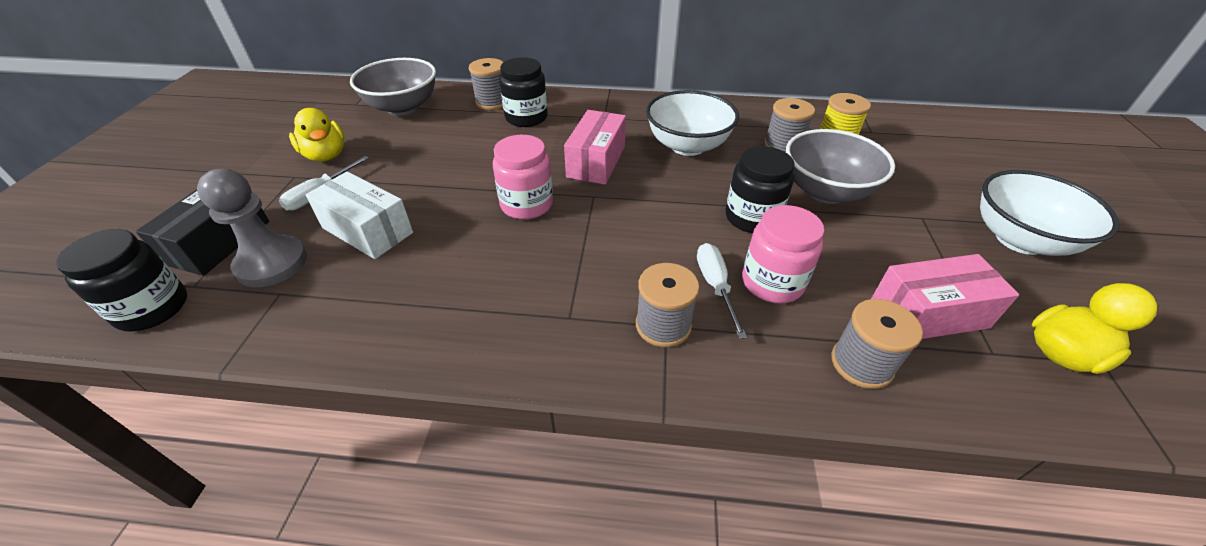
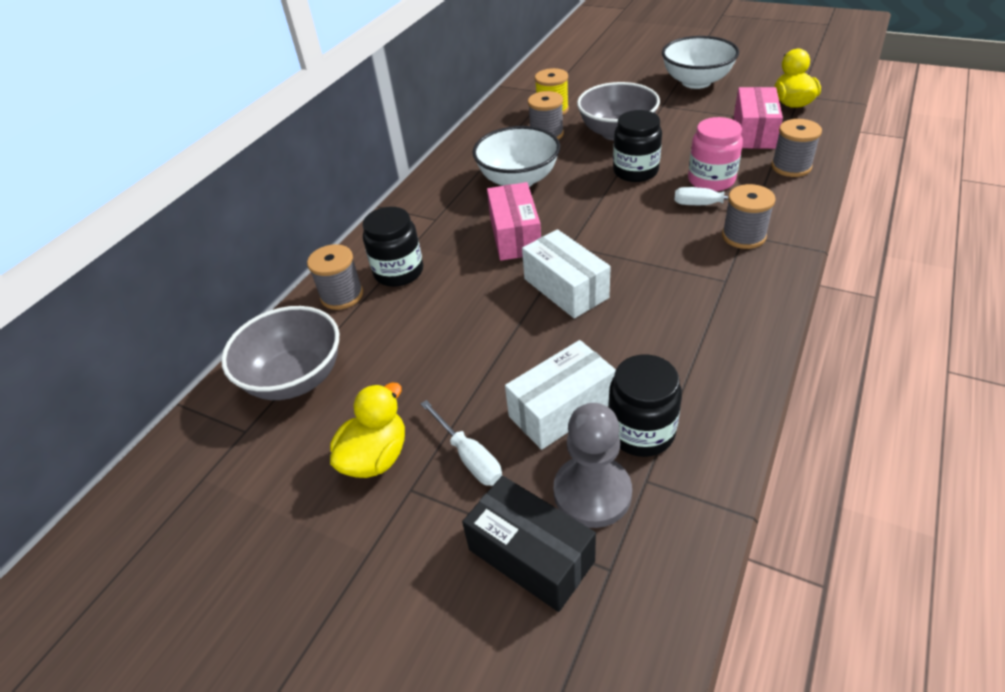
camera: 65 degrees left, 0 degrees up
black jar [56,229,187,332] -> black jar moved to [608,354,682,457]
yellow duck [289,108,344,162] -> yellow duck turned 45 degrees counterclockwise [330,382,405,478]
pink jar [493,135,553,220] -> white box [522,229,611,318]
pink box [564,110,626,185] -> pink box turned 45 degrees clockwise [487,182,541,261]

